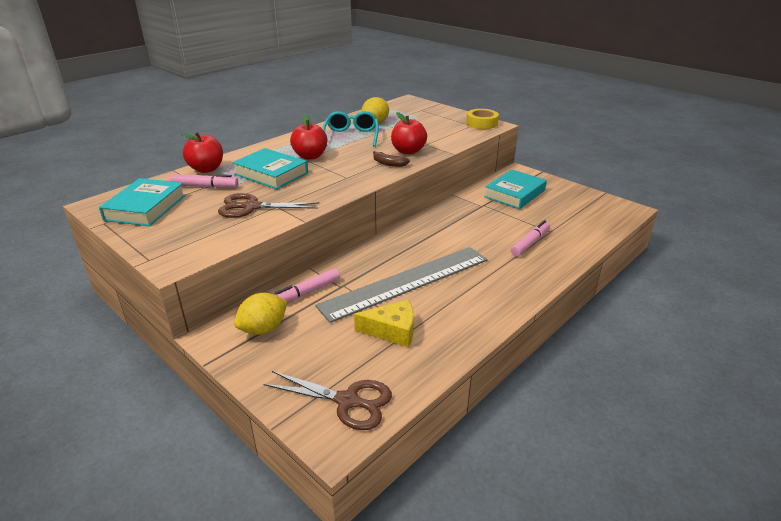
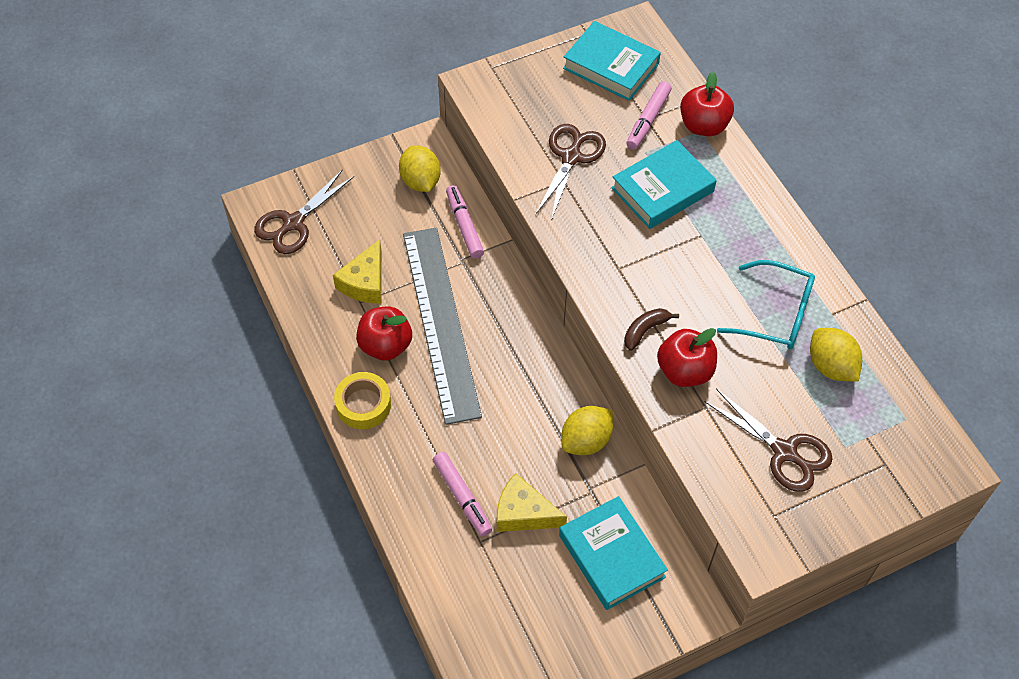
camera: 110 degrees right, 25 degrees up
red apple [290,115,327,160] -> red apple moved to [356,306,412,361]
yellow tape [466,109,499,129] -> yellow tape moved to [334,372,391,429]
none -> yellow cheese [497,473,567,532]
none -> yellow lemon [561,406,613,455]
none -> brown scissors [704,388,833,492]

